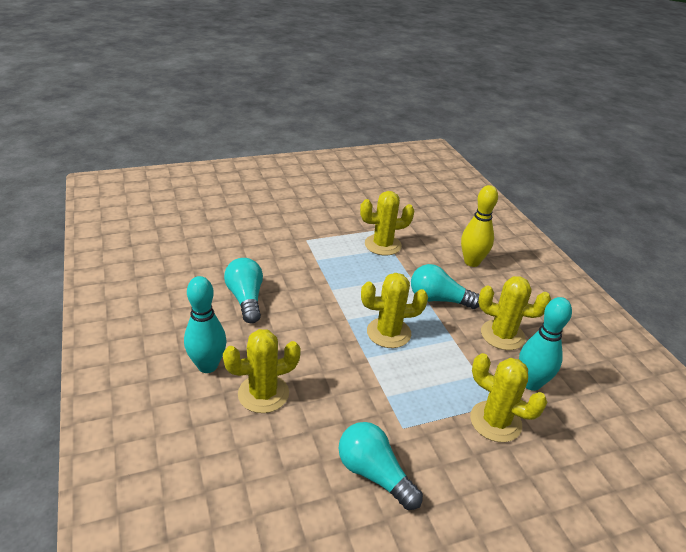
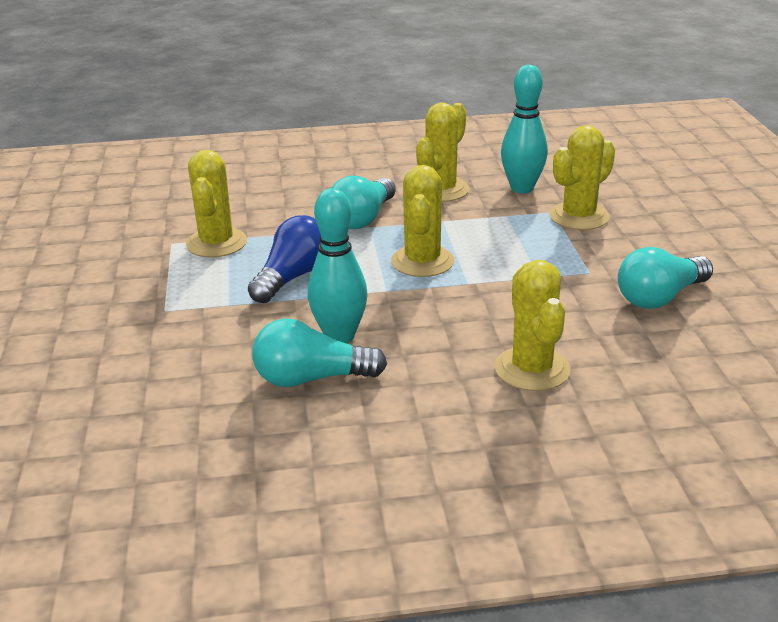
camera: 75 degrees left, 5 degrees down
turquoise bowling pin [184,276,226,373] -> turquoise bowling pin moved to [308,188,368,344]
yellow bowling pin [461,185,498,267] -> none
none -> blue light bulb [248,215,321,303]

